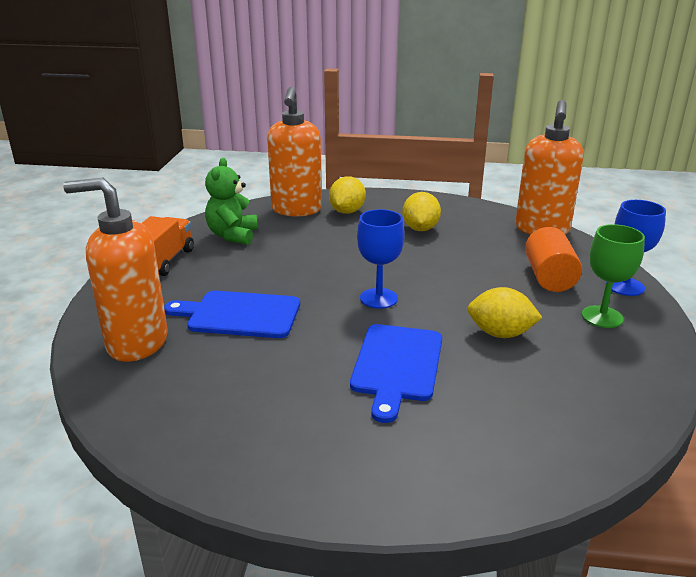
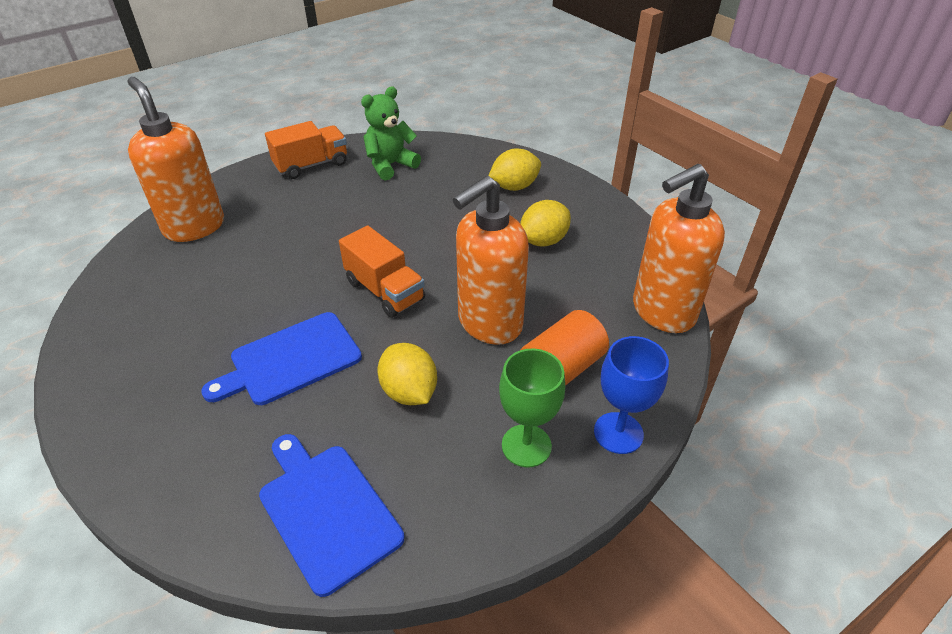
camera: 45 degrees right, 15 degrees up
blue cutting board [164,291,300,338] -> blue cutting board moved to [259,434,404,597]
orange soap dispenser [267,87,322,216] -> orange soap dispenser moved to [453,176,529,345]
blue goblet [357,209,405,309] -> orange truck [339,226,425,318]

